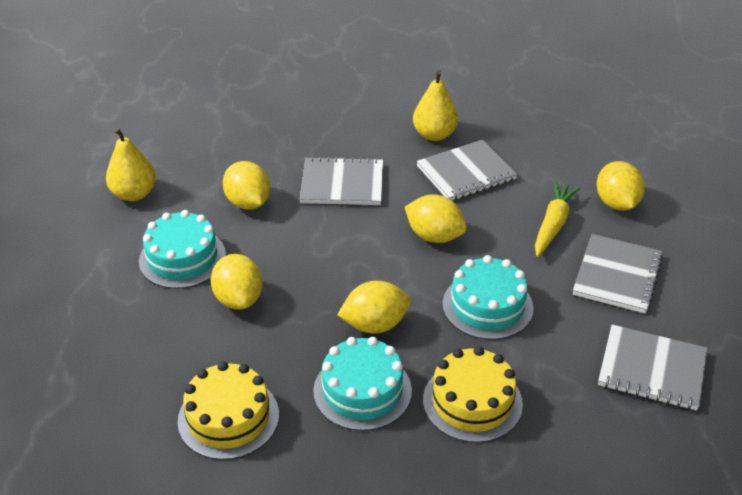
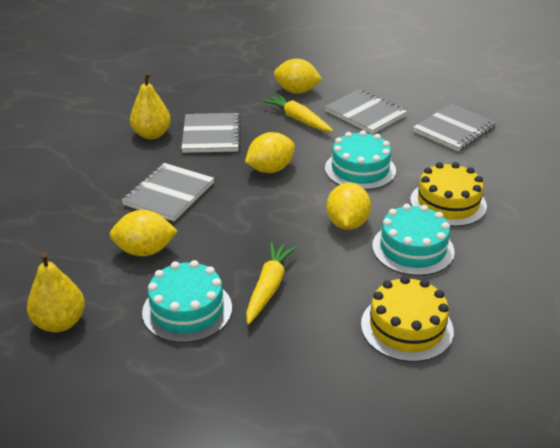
camera: 65 degrees left, 5 degrees down
yellow lemon [211,254,263,309] -> yellow carrot [246,242,297,324]

